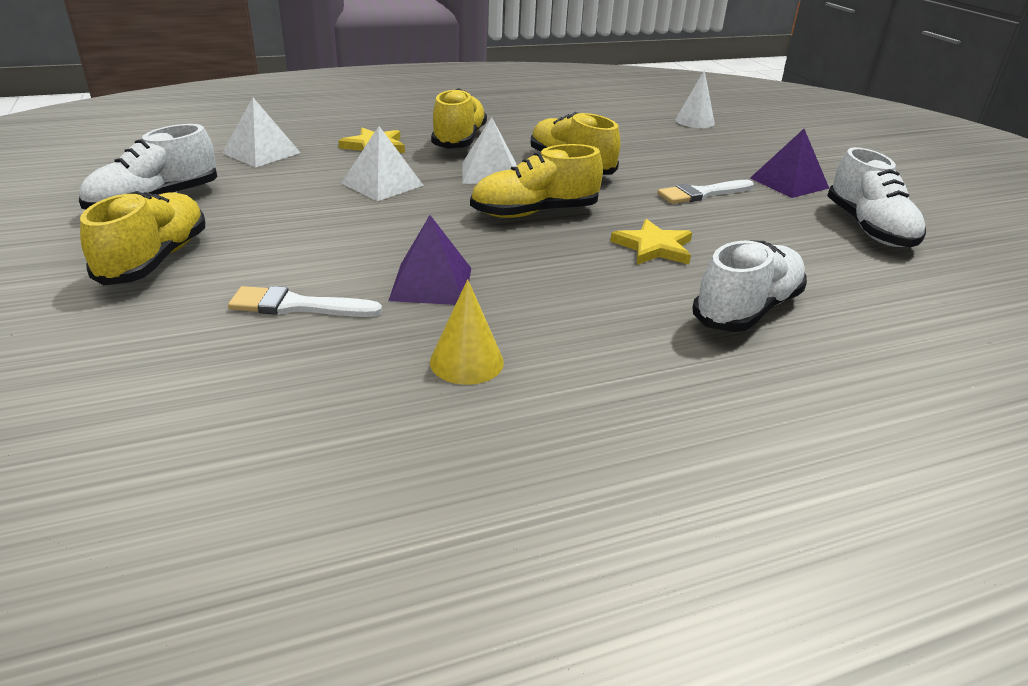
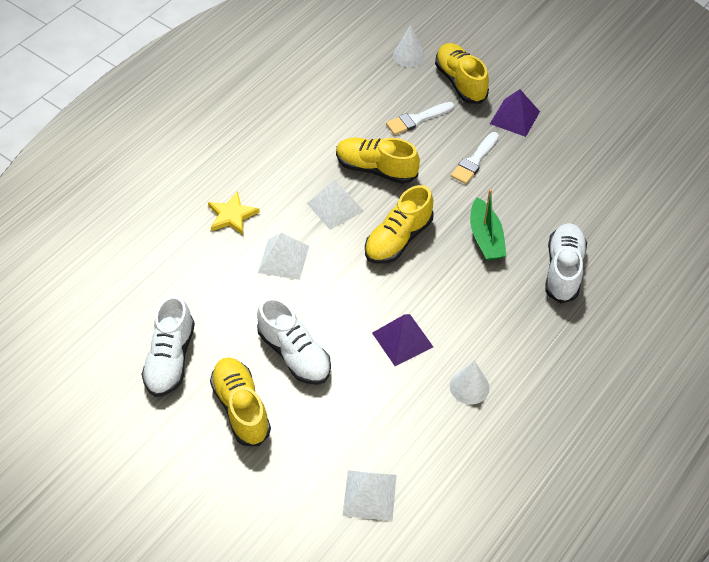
camera: 30 degrees left, 20 degrees up
white pyramid [222,98,301,167] -> white pyramid moved to [343,470,397,521]
white brush [228,286,382,317] -> white brush moved to [386,102,454,135]
yellow cone [430,279,504,385] -> white cone [450,360,490,405]
yellow shoe [431,88,487,149] -> yellow shoe moved to [435,43,489,104]
yellow star [610,219,692,265] -> green boat [470,189,506,261]
white shoe [827,147,926,247] -> white shoe moved to [257,297,331,385]

